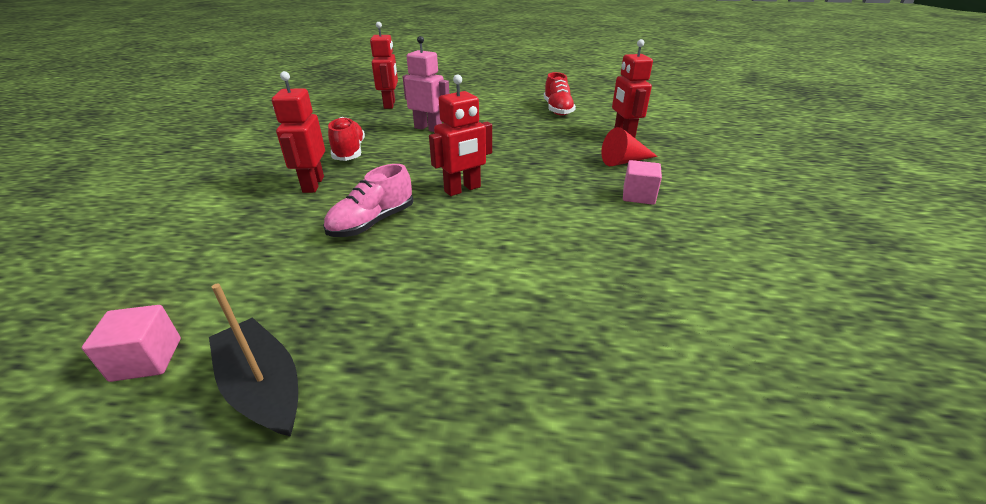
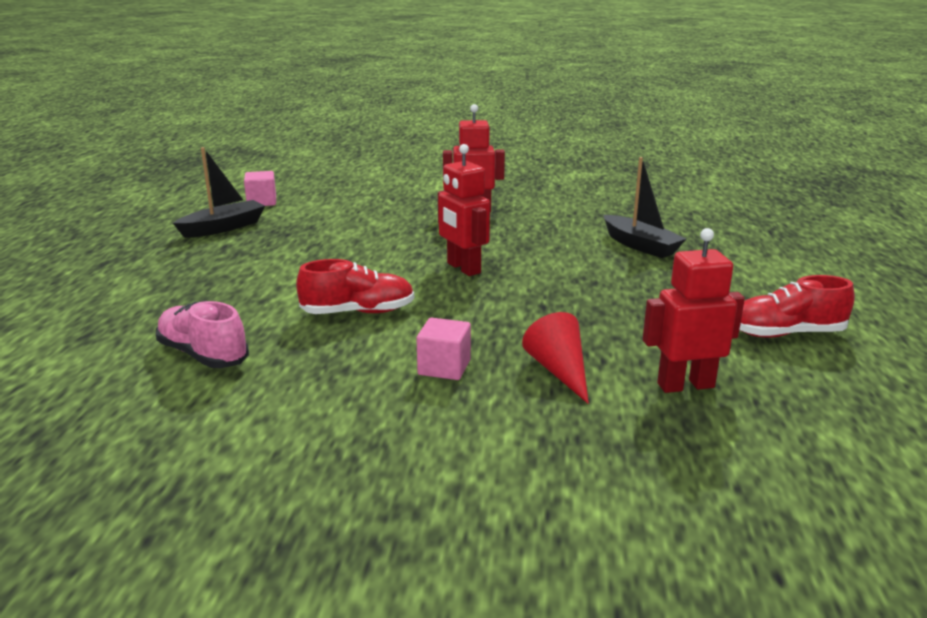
camera: 90 degrees right, 10 degrees down
pink shoe [323,164,413,237] -> pink shoe moved to [156,301,249,368]
red shoe [328,117,365,161] -> red shoe moved to [296,259,414,314]
red robot [370,22,398,109] -> none
pink robot [403,36,449,132] -> black boat [604,157,686,258]

